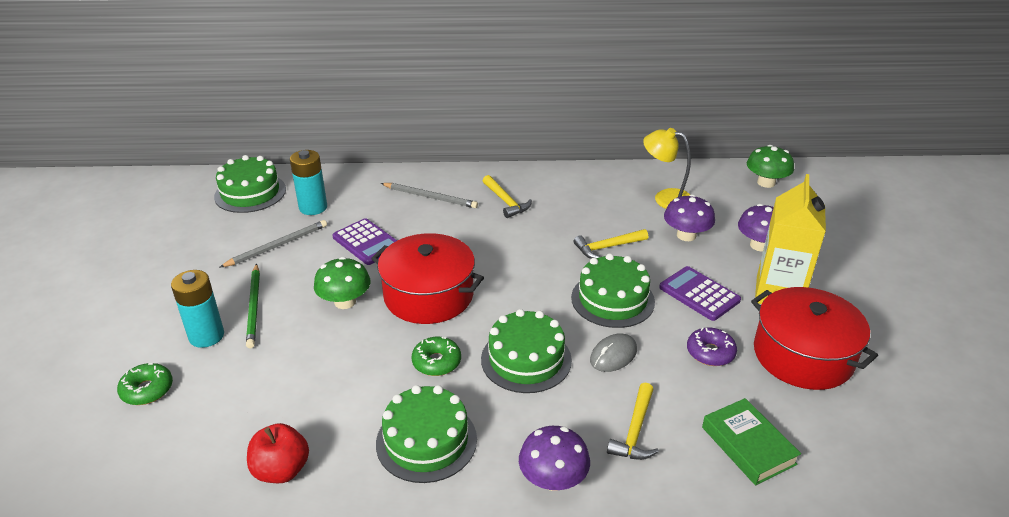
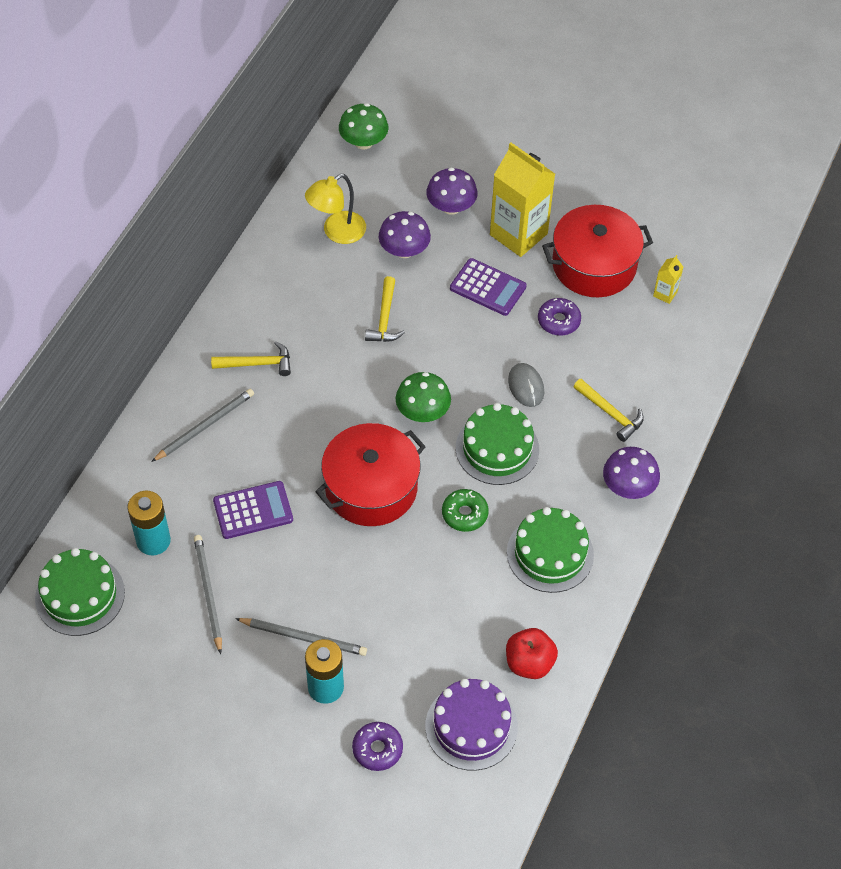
camera: 65 degrees left, 20 degrees up
green donut [117,363,173,405] -> purple donut [352,722,403,771]
green pencil [246,264,260,348] -> grey pencil [235,618,367,656]
green mushroom [314,257,371,309] -> green mushroom moved to [396,372,451,422]
green cake [571,253,655,328] -> none
purple calculator [659,266,741,321] -> purple calculator turned 135 degrees counterclockwise [450,258,527,316]
green book [702,398,801,485] -> none
none -> purple cake [425,679,518,771]
none -> yellow carton [653,255,683,304]

